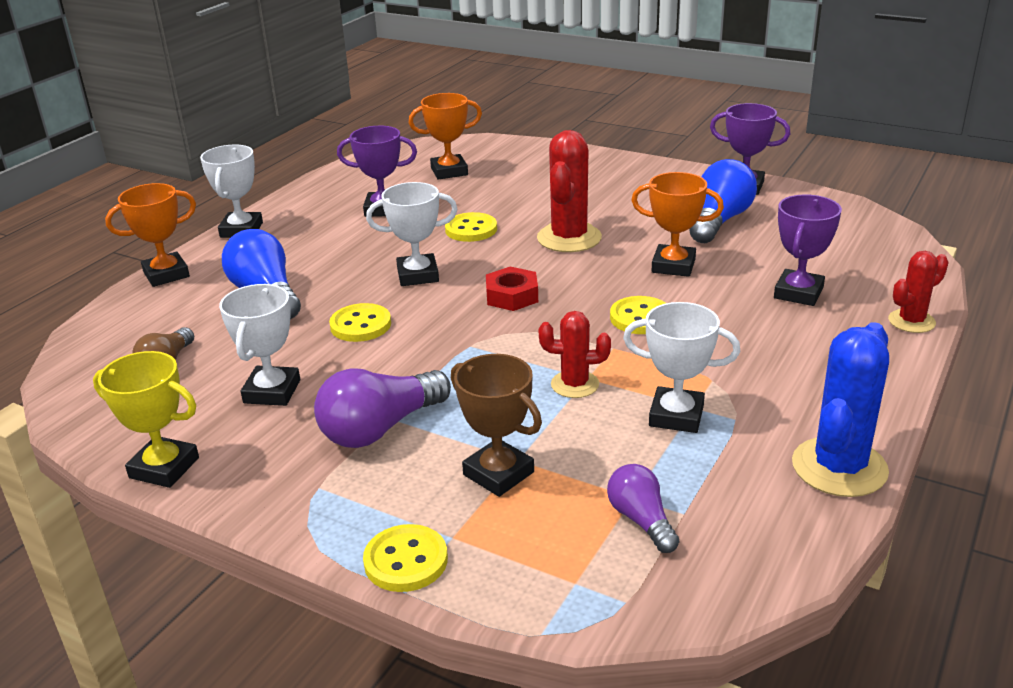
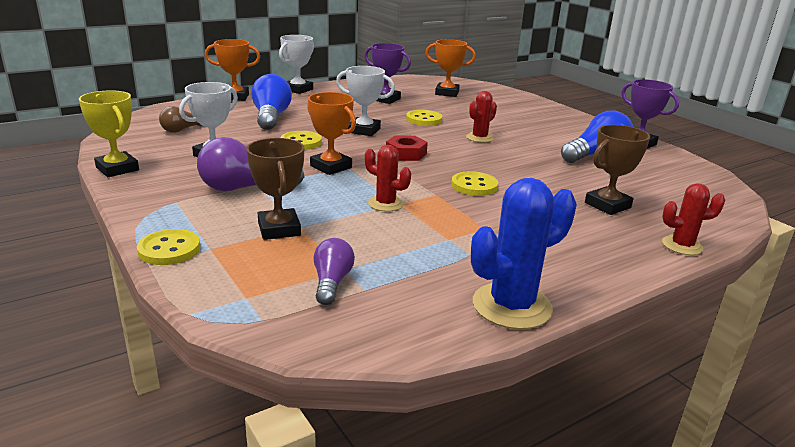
camera: 25 degrees right, 5 degrees down
red cactus [537,130,602,252] -> red cactus [466,91,497,143], size x0.59
white trophy [623,302,740,433] -> none
orange trophy [631,172,724,277] -> orange trophy moved to [307,92,356,175]
purple trophy [774,194,842,306] -> brown trophy [585,125,650,215]

